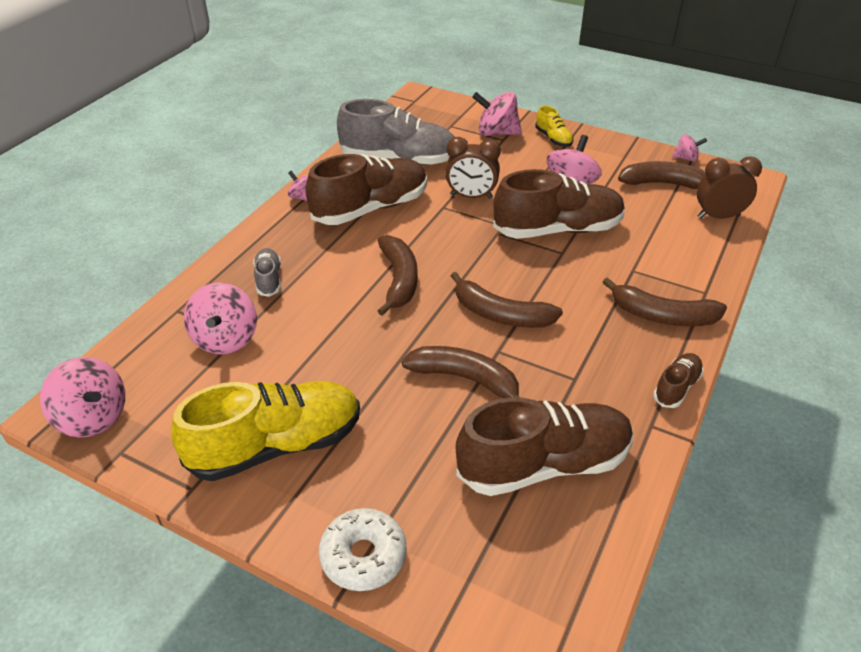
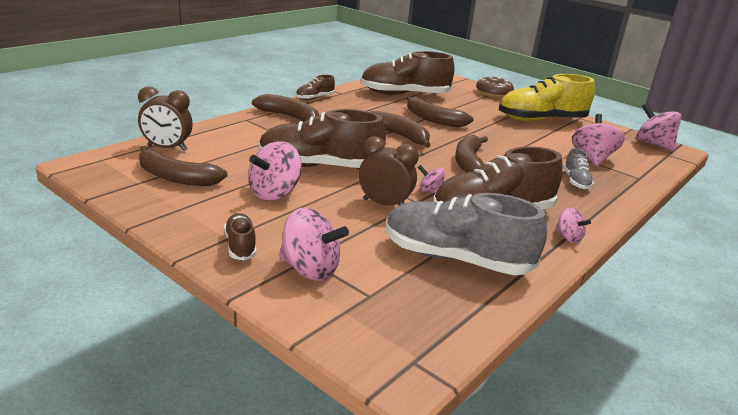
camera: 170 degrees left, 15 degrees down
white donut [319,508,407,591] -> brown donut [476,76,514,98]
yellow shoe [535,105,574,147] -> brown shoe [224,213,256,260]
pink spinning top [672,134,707,162] -> pink spinning top moved to [418,165,445,193]

